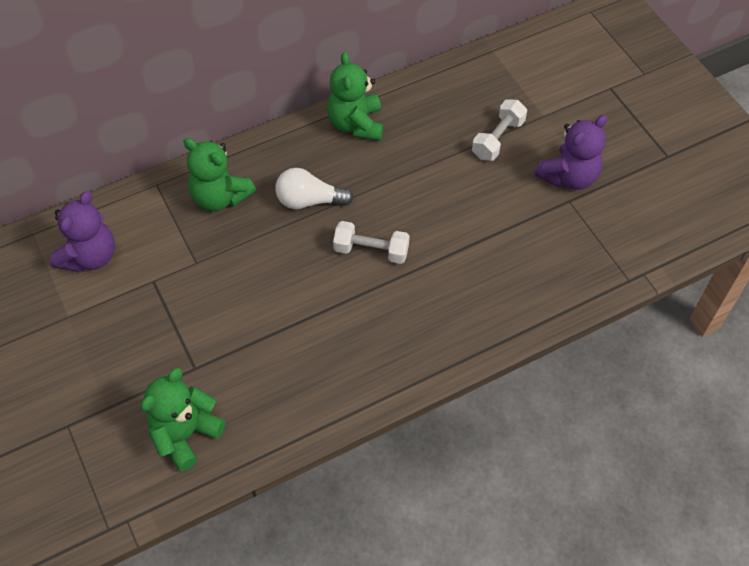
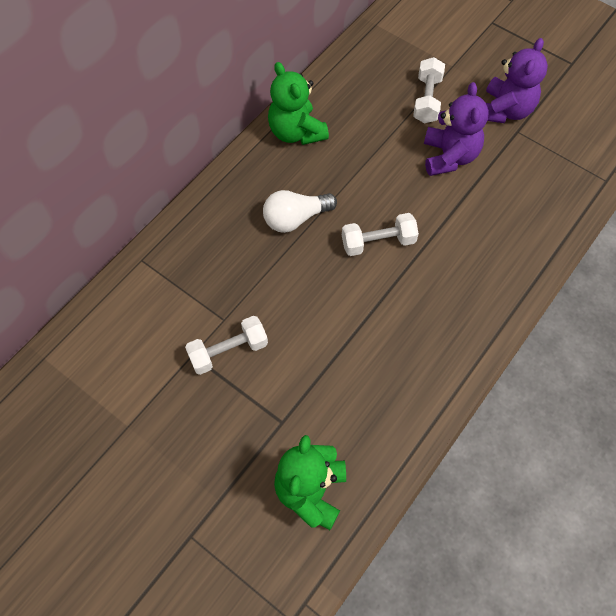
camera: 25 degrees left, 5 degrees up
purple teddy bear [50,191,115,272] -> purple teddy bear moved to [424,82,489,176]
green teddy bear [183,138,256,211] -> none
none -> white dumbbell [185,316,268,375]

